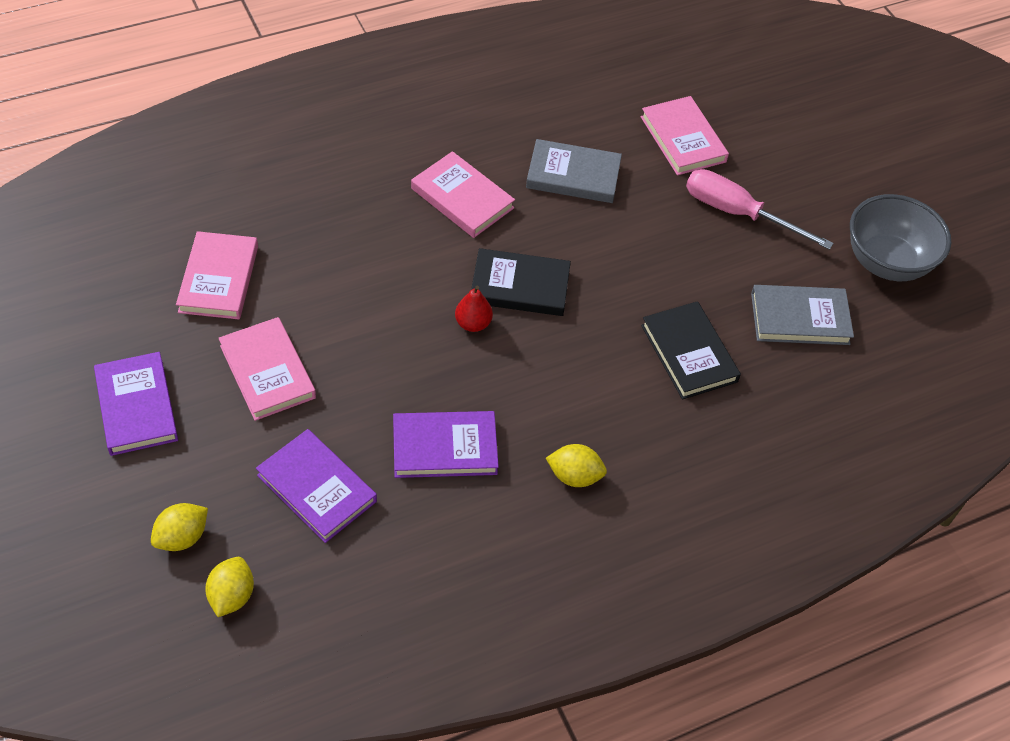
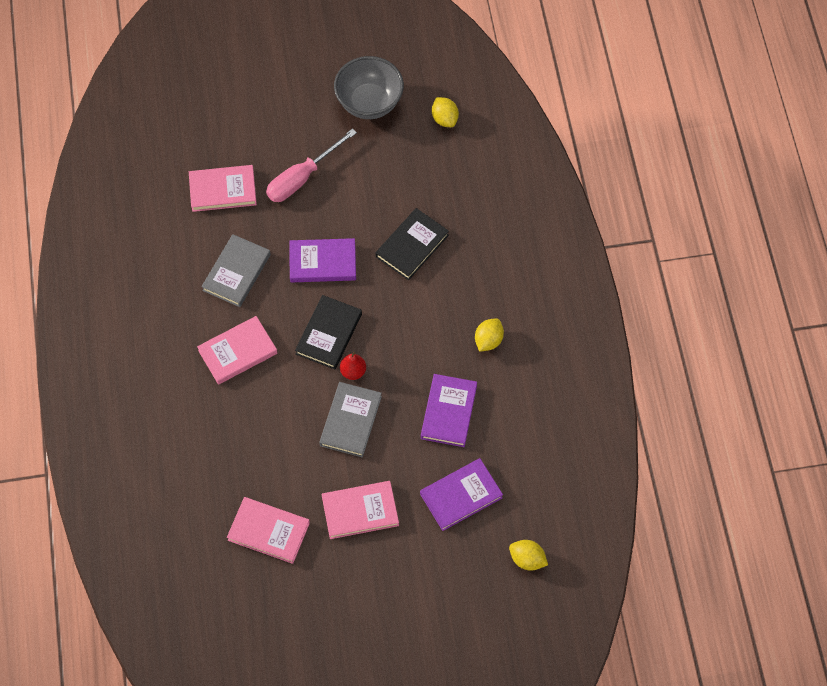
camera: 70 degrees left, 10 degrees up
purple book [94,352,178,456] -> purple book moved to [289,238,356,283]
yellow lemon [151,503,208,551] -> yellow lemon moved to [432,97,459,127]
black book [641,301,741,400] -> black book turned 45 degrees counterclockwise [375,208,449,280]
grey book [751,285,854,345] -> grey book moved to [319,382,382,457]

